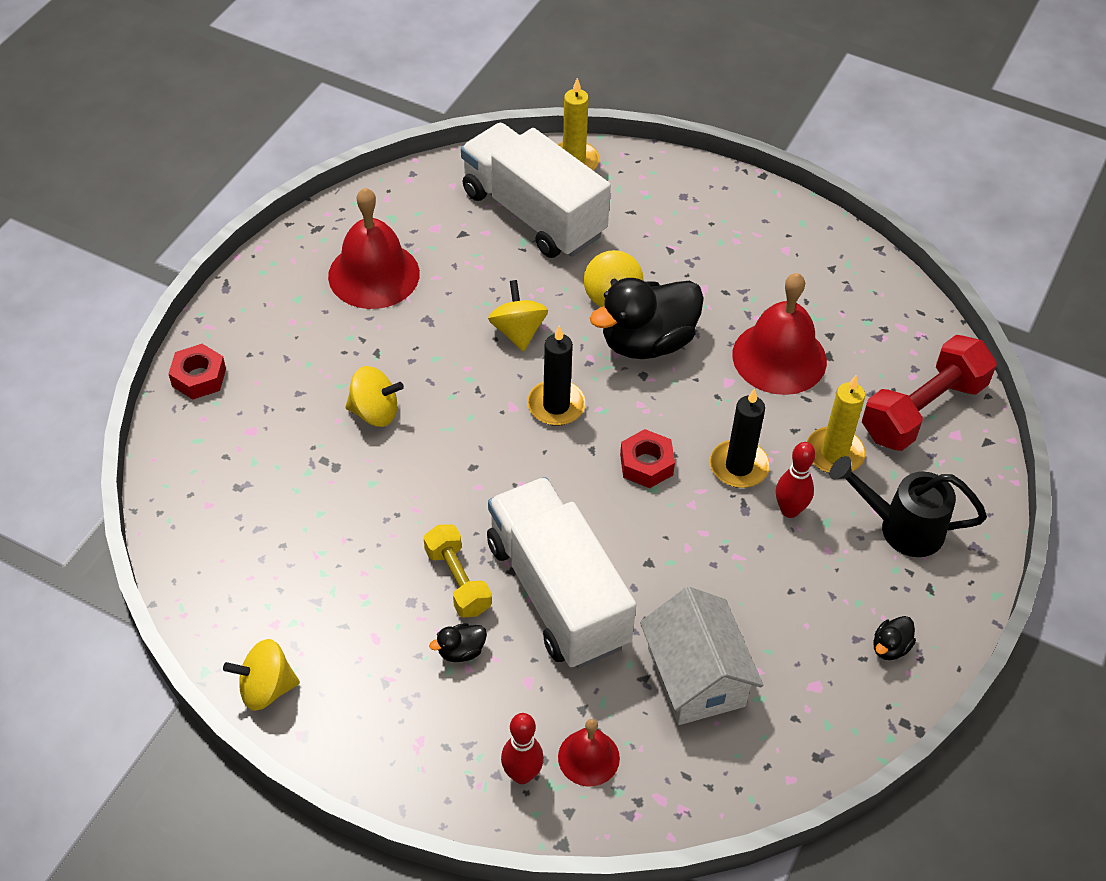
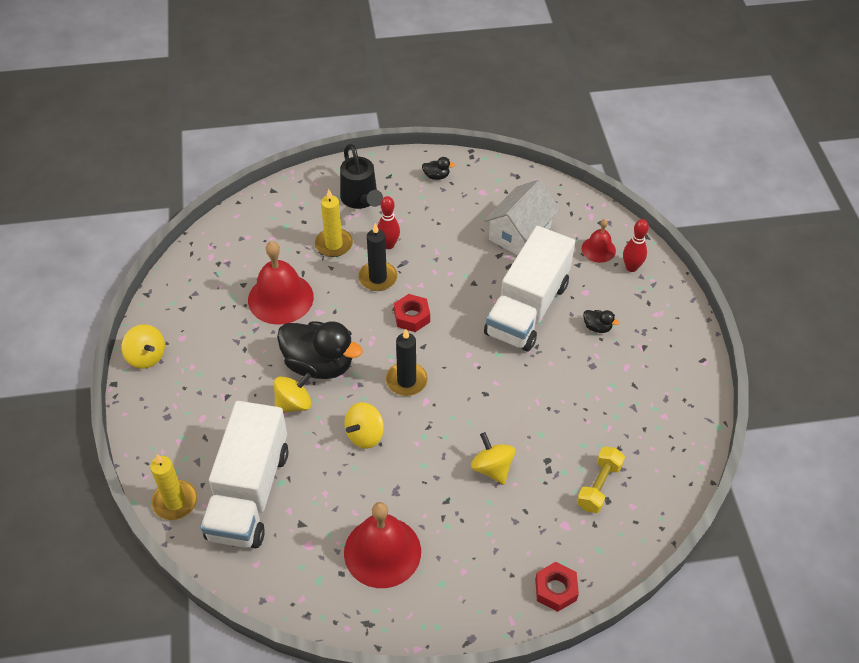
camera: 125 degrees left, 0 degrees up
yellow spinning top [223,639,300,711] -> yellow spinning top moved to [122,324,165,369]
yellow dumbbell [424,524,491,618] -> yellow dumbbell moved to [577,447,625,513]
red dumbbell [862,335,997,451] -> none

